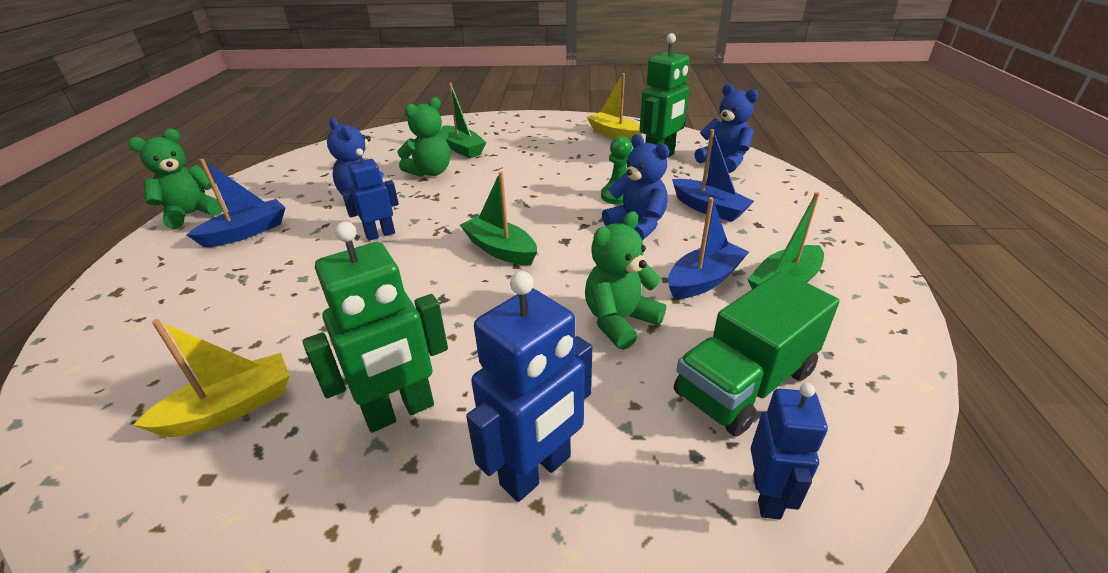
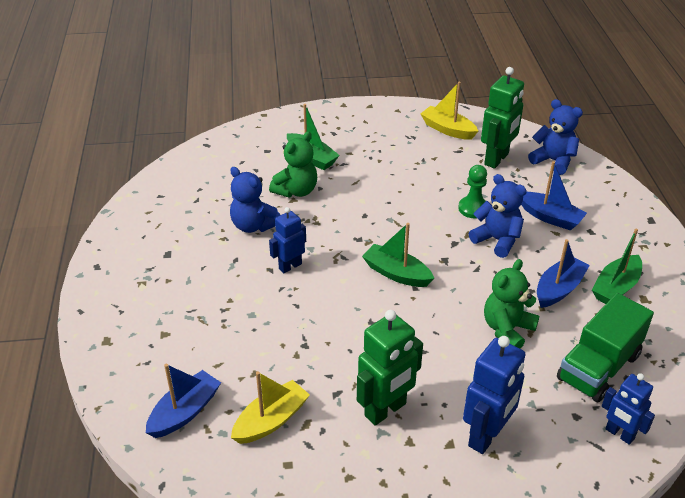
camera: 10 degrees left, 5 degrees up
green teddy bear [128,129,222,229] -> none
blue boat [187,159,285,248] -> blue boat moved to [146,364,221,438]
blue robot [751,383,828,519] -> blue robot turned 135 degrees clockwise [602,373,655,445]

